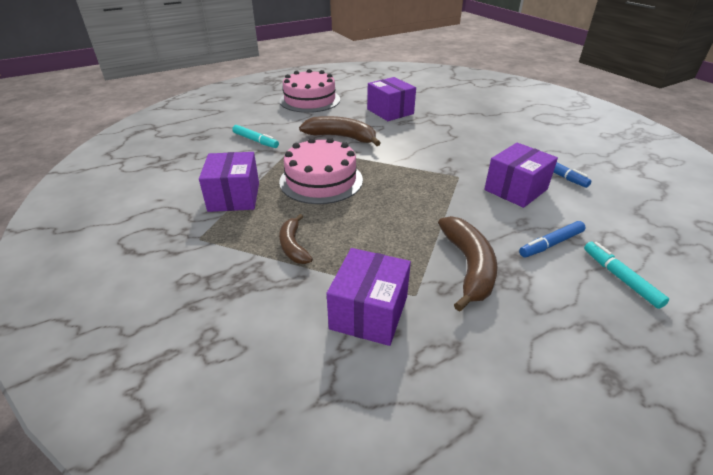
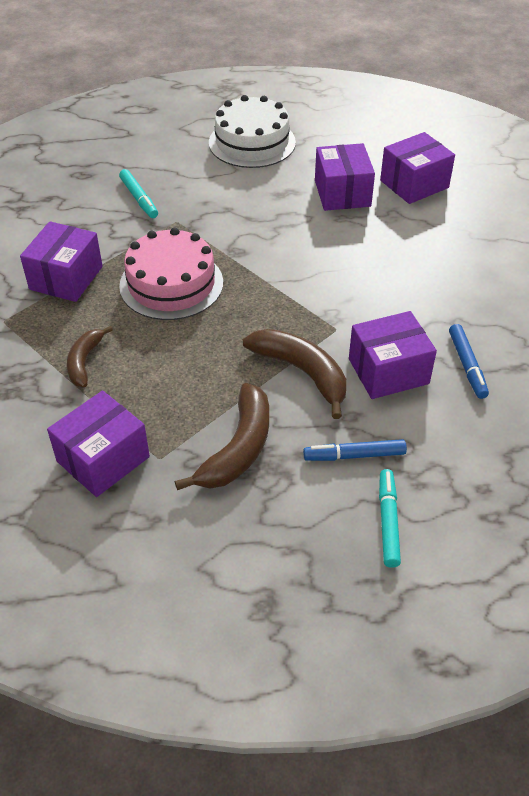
camera: 25 degrees right, 10 degrees up
pink cake [280,69,340,113] -> white cake [209,95,296,168]
brown banana [299,116,380,146] -> brown banana moved to [243,329,346,419]
none -> purple box [380,132,455,204]

